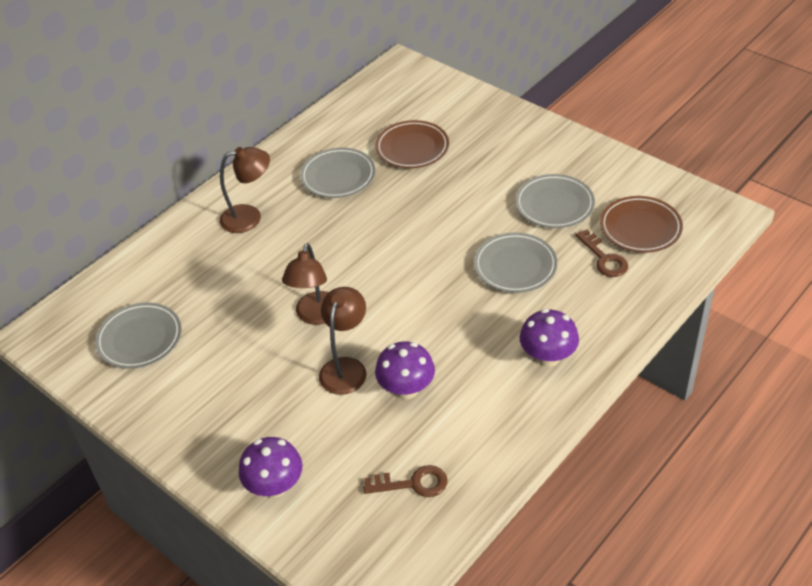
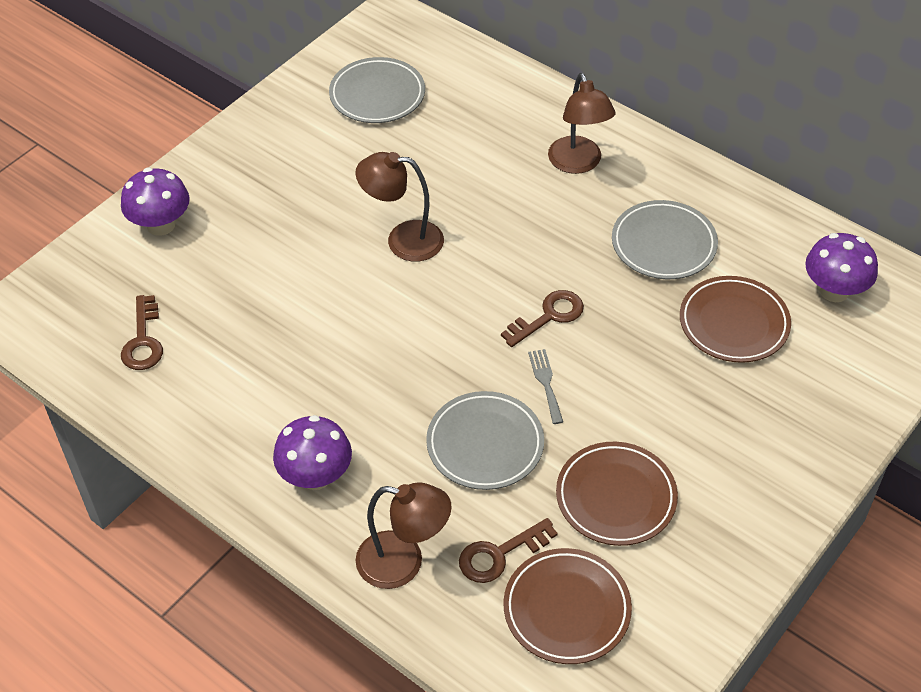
camera: 85 degrees right, 5 degrees up
brown lamp [319,287,367,395] -> brown lamp moved to [356,482,452,589]
purple mushroom [375,341,435,399] -> purple mushroom moved to [805,233,878,302]
grey plate [515,174,595,228] -> brown plate [556,442,678,546]
none -> brown key [501,290,584,347]
none -> grey fork [528,349,563,424]

